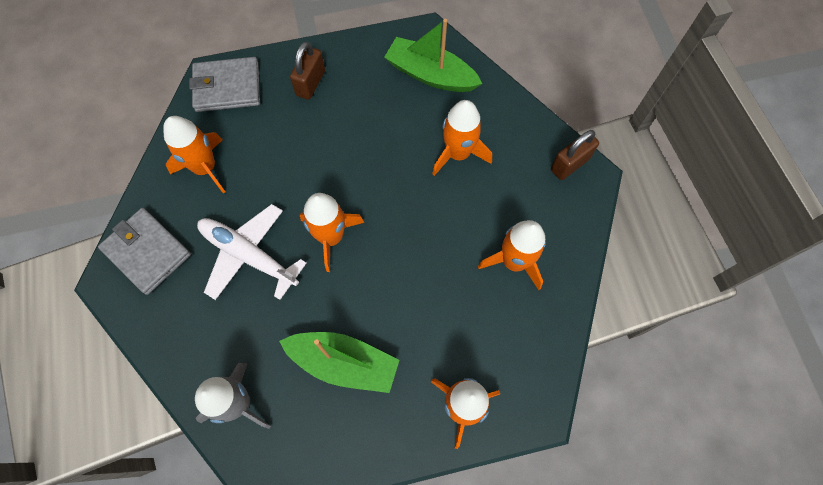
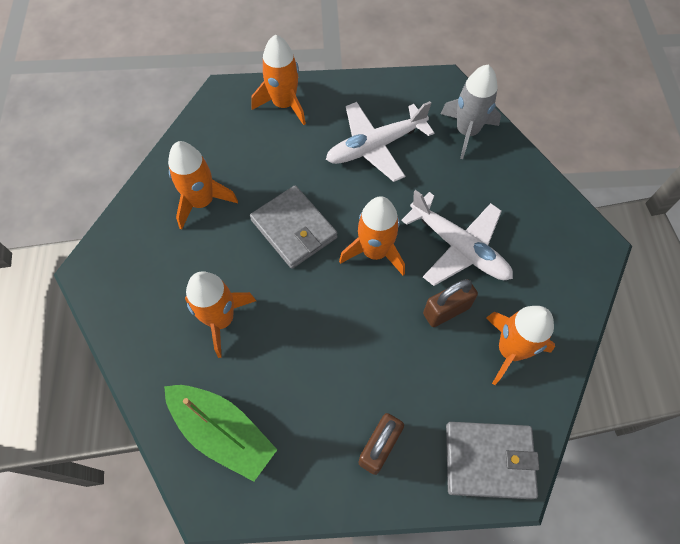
camera: 170 degrees left, 5 degrees down
grey wallet [98,208,191,295] -> grey wallet moved to [250,185,338,269]
green boat [279,332,399,393] -> white plane [326,101,434,182]
brown padlock [551,130,599,180] -> brown padlock moved to [423,279,478,327]

